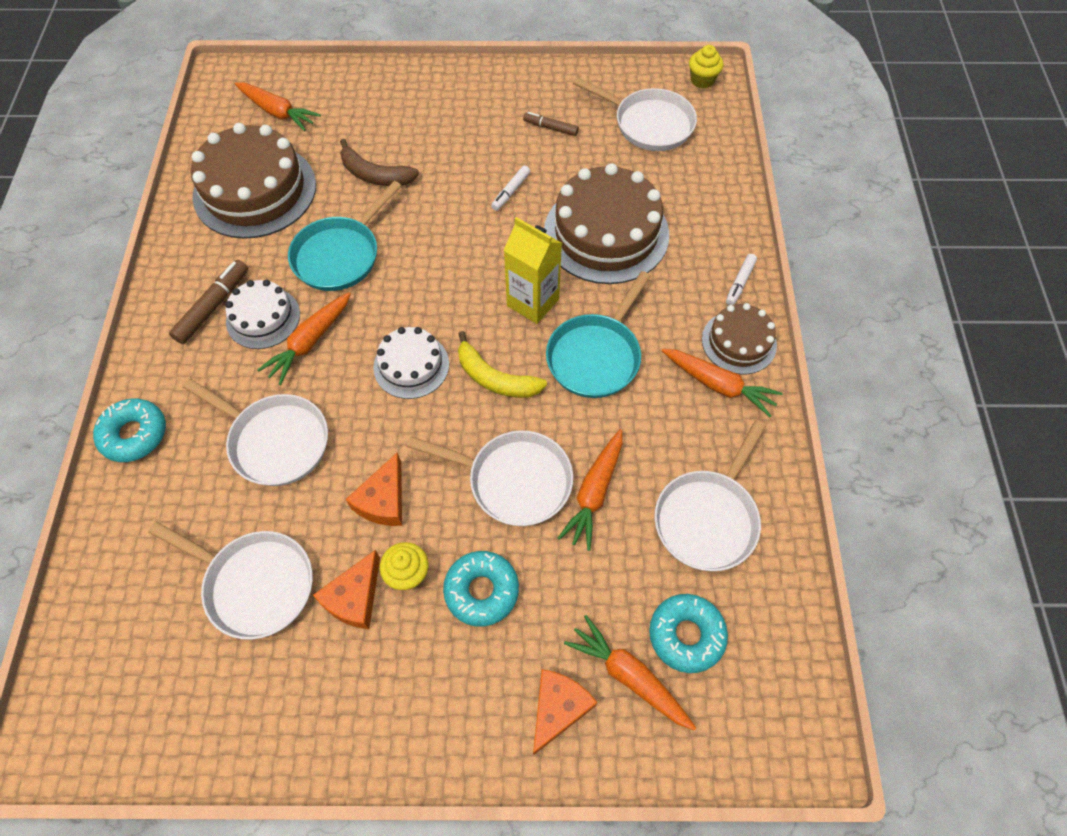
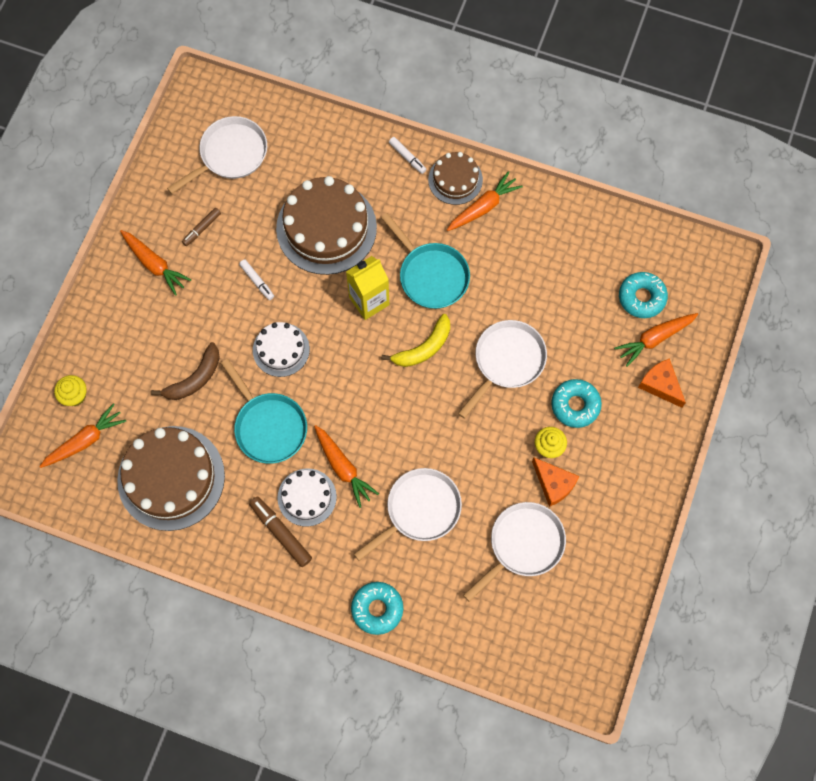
camera: 70 degrees left, 10 degrees up
orange cheese [345,452,402,526] -> none
white cake [373,327,449,399] -> white cake moved to [253,322,310,377]
orange carrot [558,429,623,551] -> orange carrot moved to [120,230,192,295]
white pan [654,420,766,571] -> none
yellow cupcake [689,45,723,89] -> yellow cupcake moved to [54,375,87,406]

